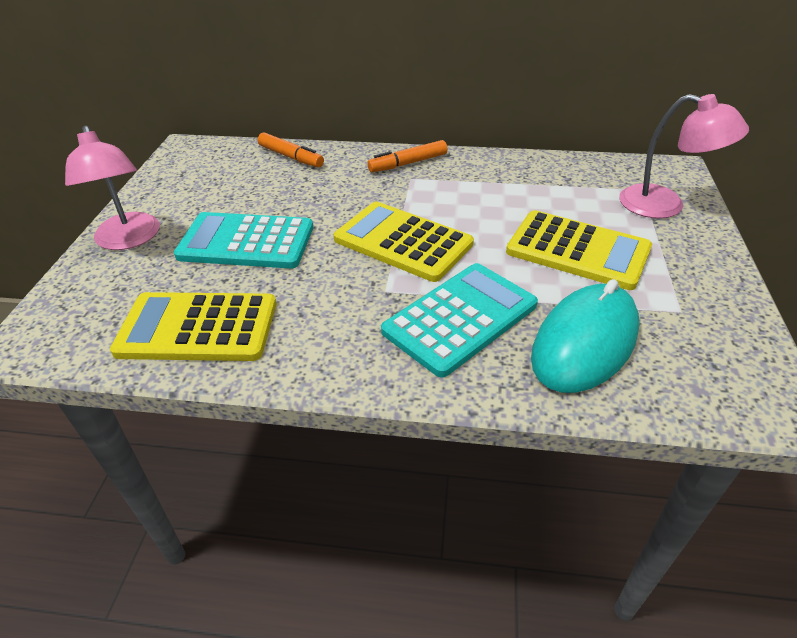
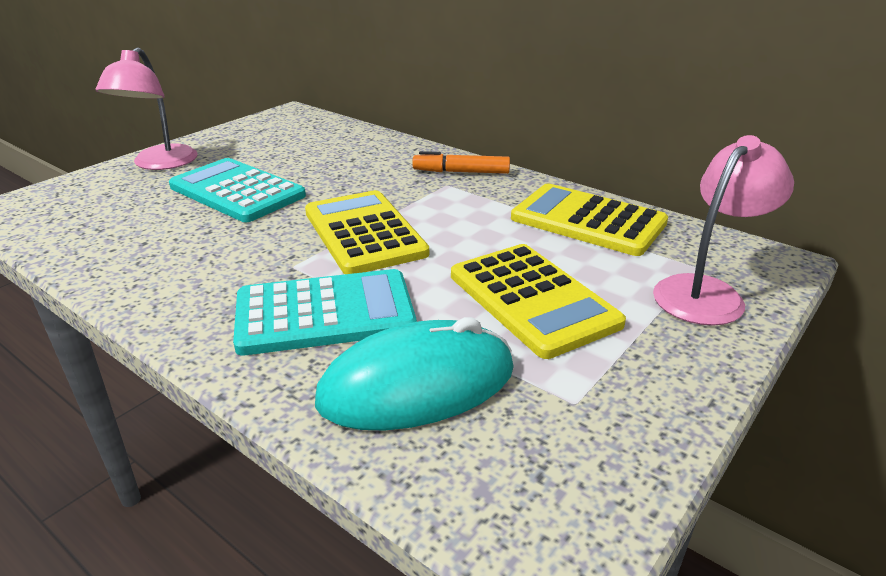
camera: 30 degrees right, 10 degrees down
yellow calculator [110,292,276,361] -> yellow calculator moved to [511,183,668,256]
orange marker [258,133,324,168] -> none
pink lamp [619,94,749,218] -> pink lamp turned 105 degrees counterclockwise [653,135,794,326]

